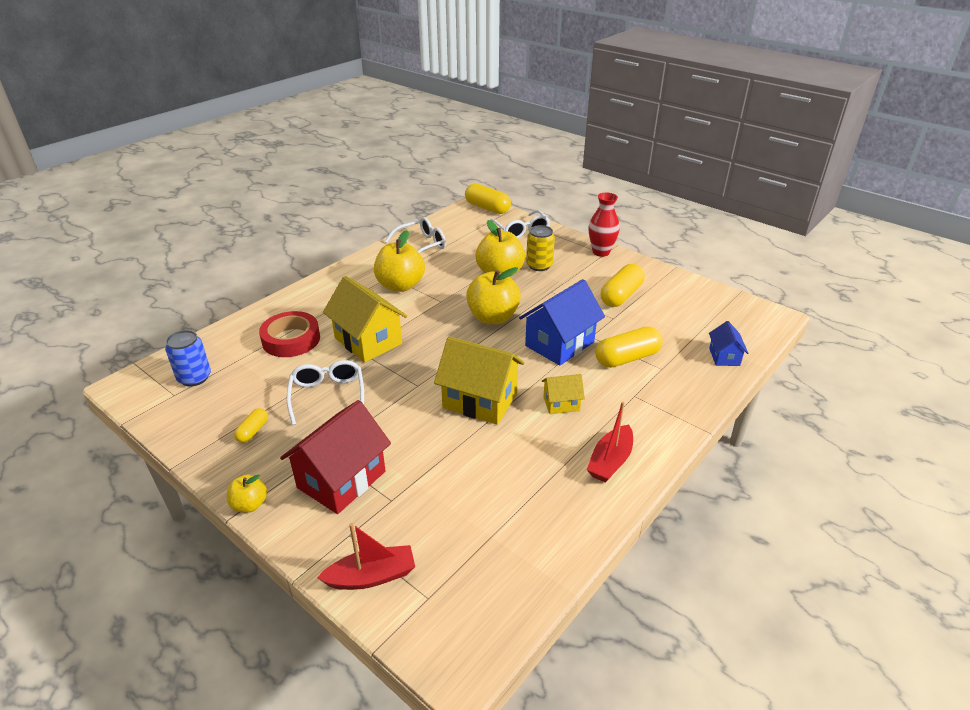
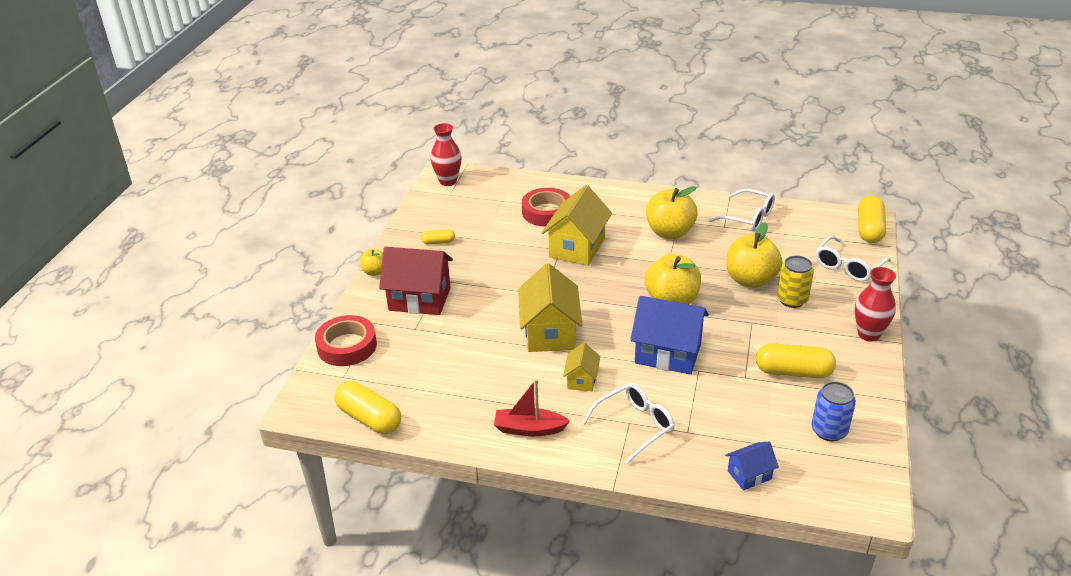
camera: 65 degrees right, 0 degrees up
blue can [165,330,211,387] -> blue can moved to [811,381,856,441]
white glasses [286,360,364,425] -> white glasses moved to [582,383,675,464]
red boat [317,523,415,590] -> red tape [315,315,377,366]
yellow house [542,374,585,414] -> yellow house turned 45 degrees clockwise [563,342,600,391]
yellow capsule [595,326,663,368] -> yellow capsule moved to [334,381,401,434]
none -> red vase [430,123,462,186]

